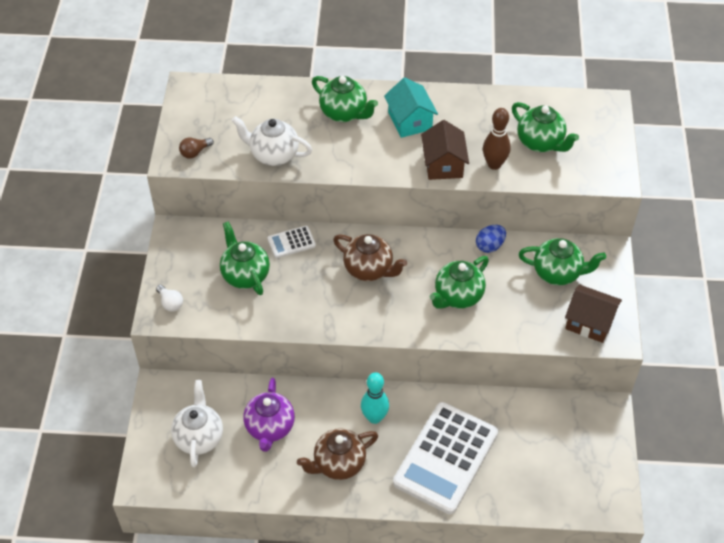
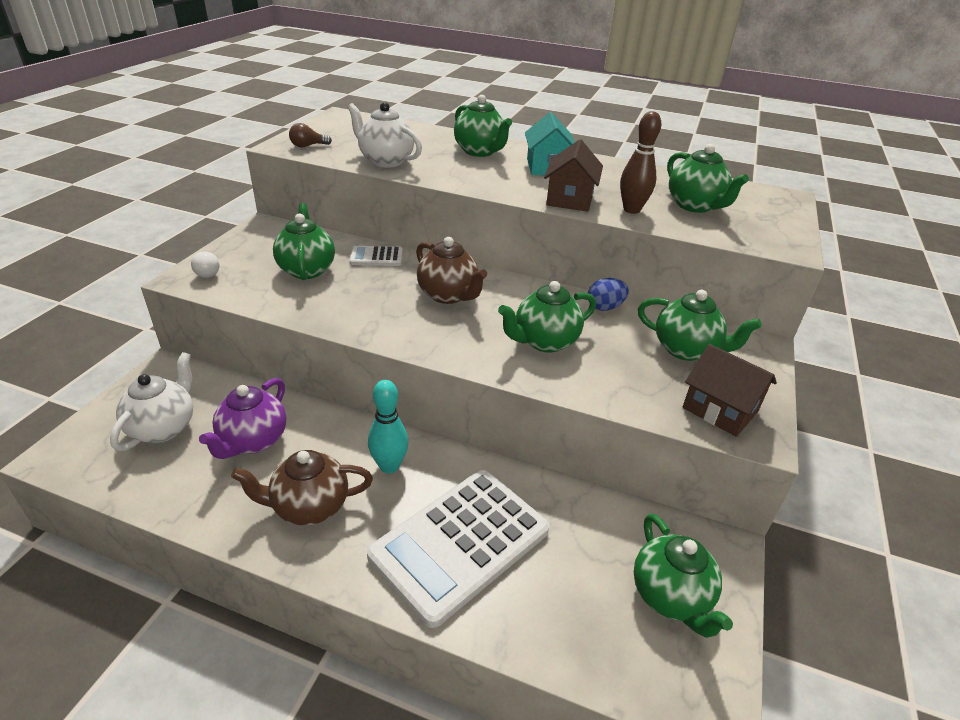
camera: 15 degrees right, 15 degrees down
none -> green teapot [634,514,733,638]

